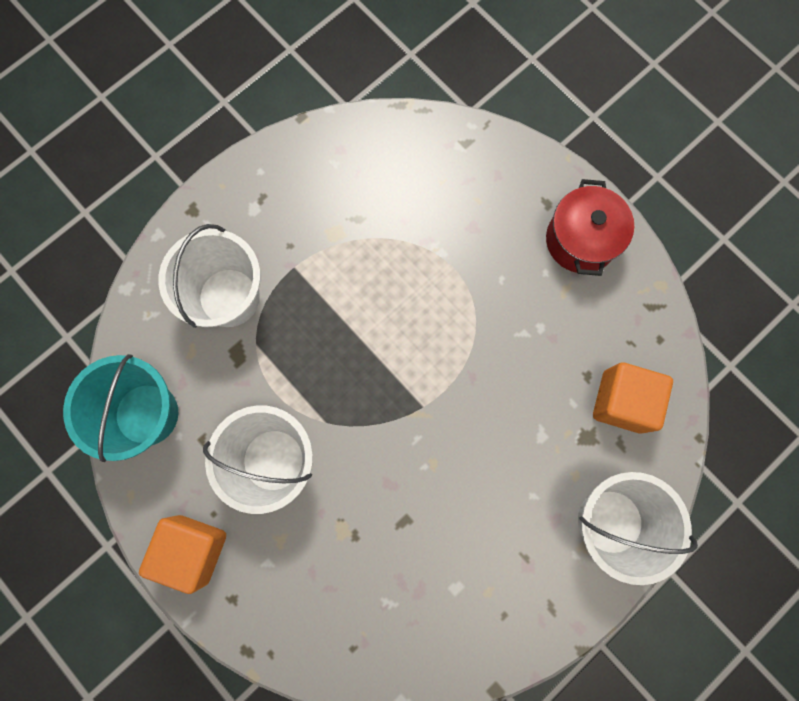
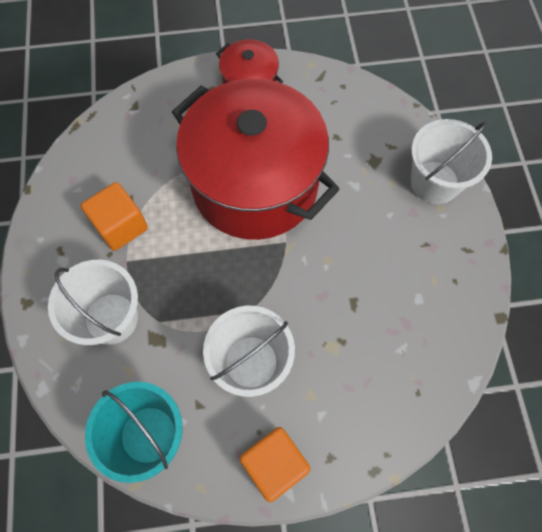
camera: 55 degrees left, 10 degrees down
orange cube [593,362,673,433] -> orange cube moved to [81,182,148,251]
none -> red pot [172,79,340,240]

